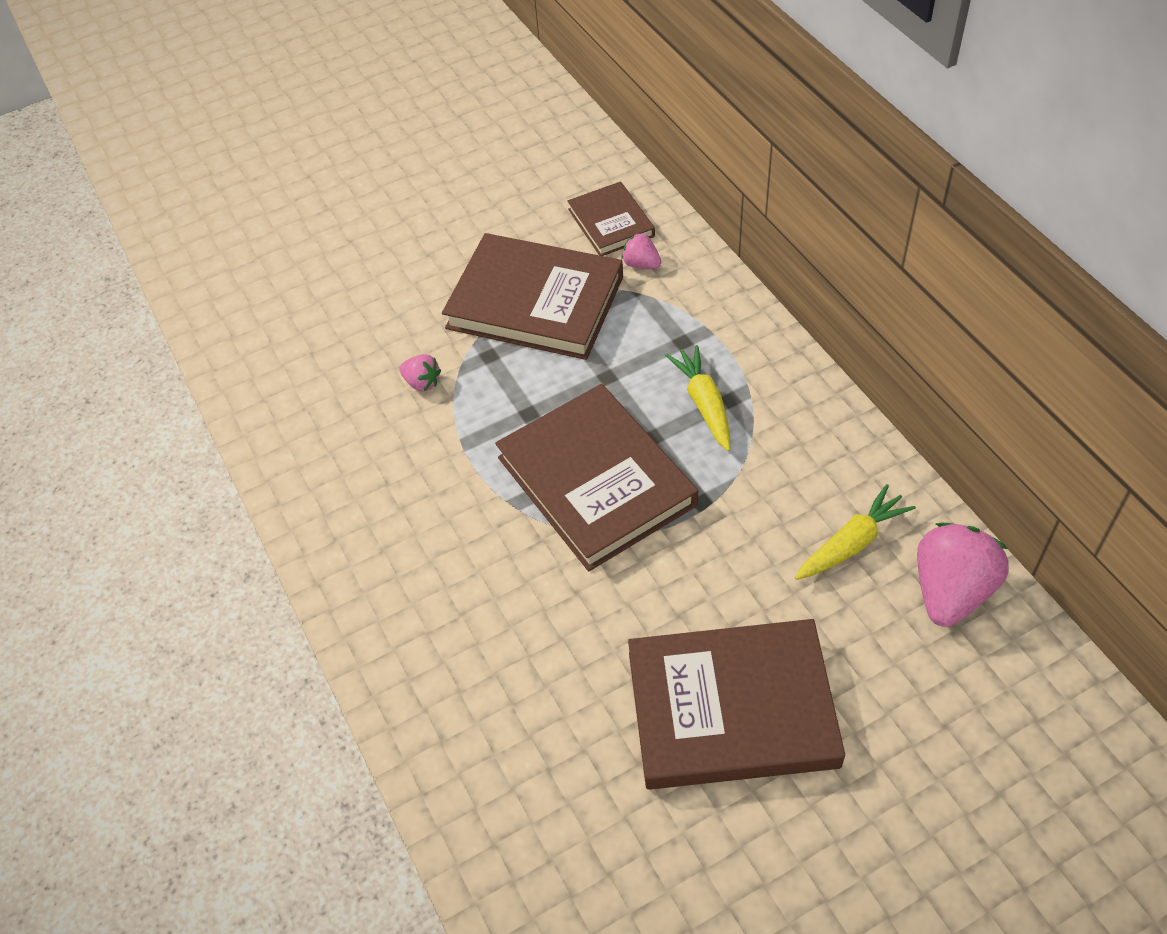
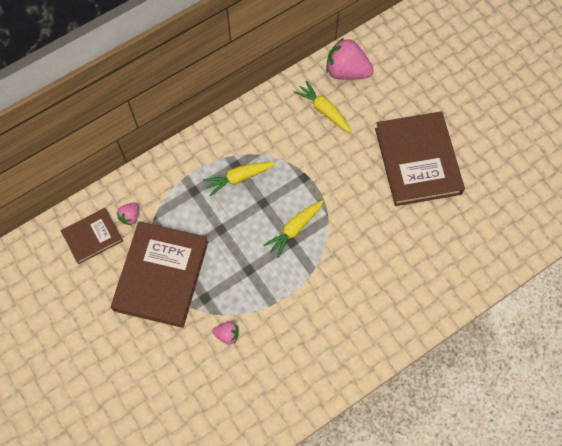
camera: 100 degrees left, 15 degrees up
pink strawberry [399,354,441,391] -> pink strawberry turned 75 degrees clockwise [212,321,238,345]
brown book [495,384,698,571] -> yellow carrot [263,200,324,258]

